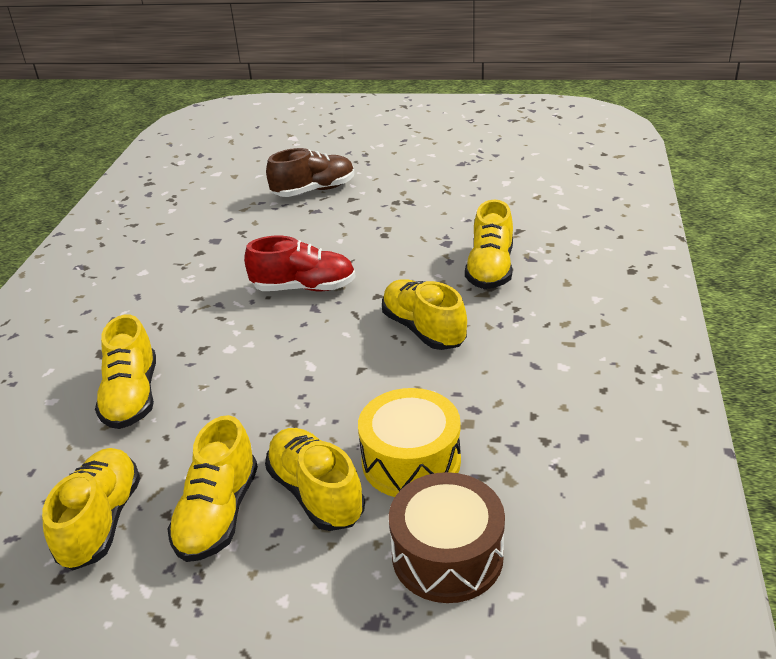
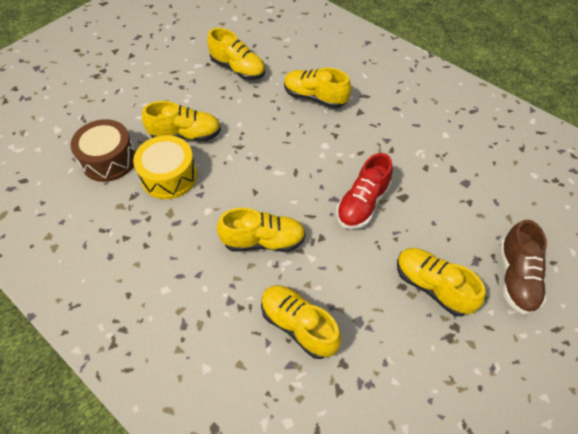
camera: 120 degrees right, 20 degrees up
yellow shoe [167,415,258,562] -> yellow shoe moved to [397,248,486,317]

